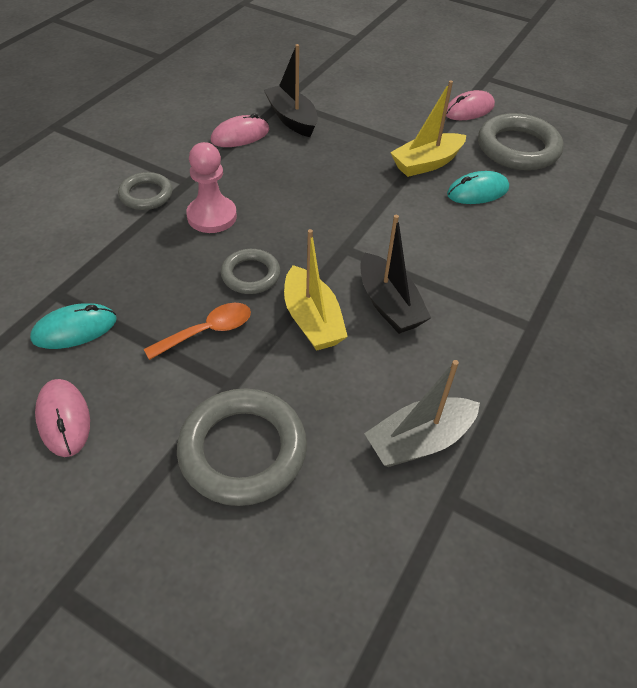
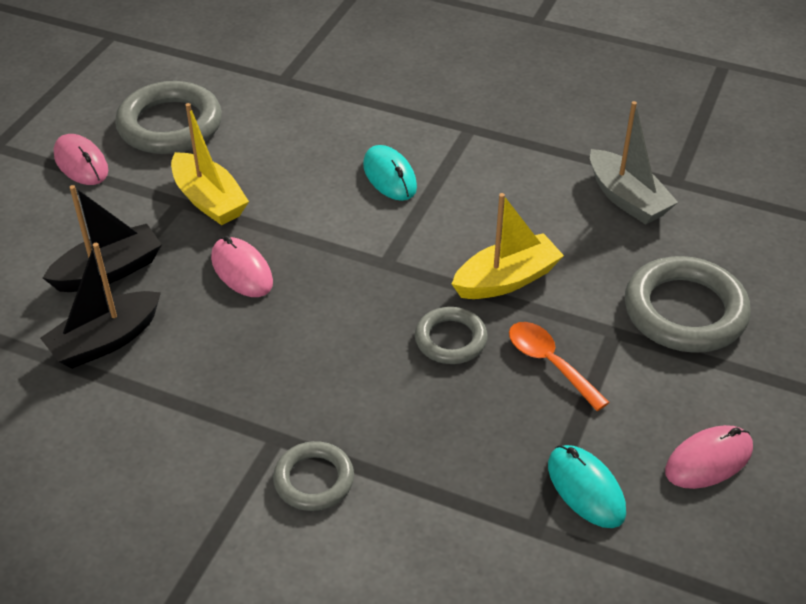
camera: 95 degrees left, 5 degrees down
pink pawn [186,142,237,233] -> none
pink mouse [210,113,269,147] -> pink mouse moved to [211,236,273,297]
black boat [360,215,431,334] -> black boat moved to [43,185,162,292]
turquoise mouse [447,171,509,204] -> turquoise mouse moved to [363,145,417,201]

